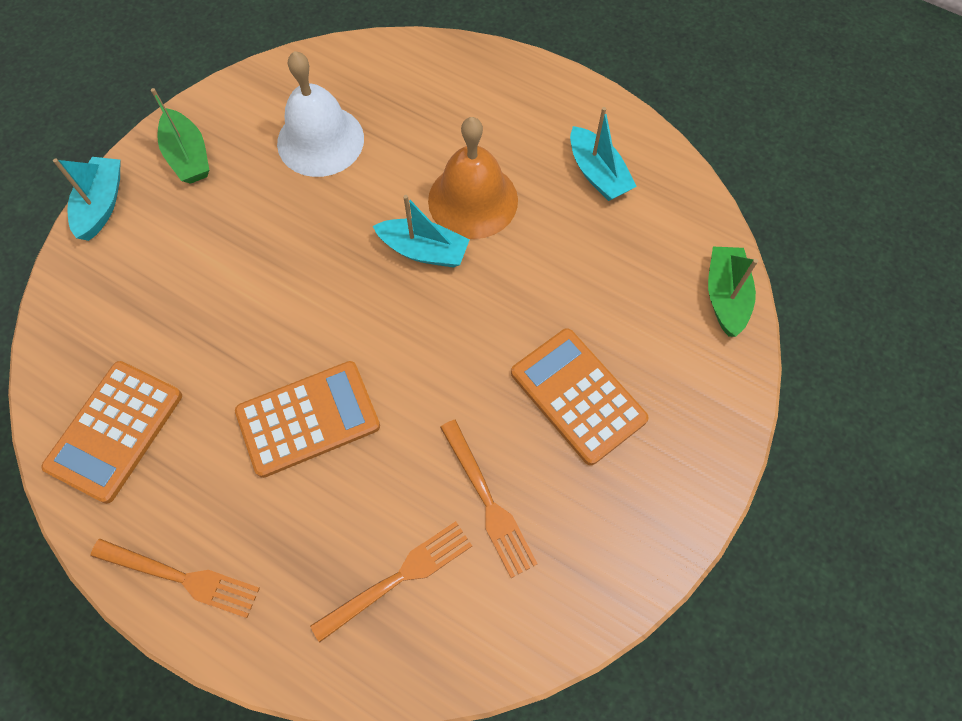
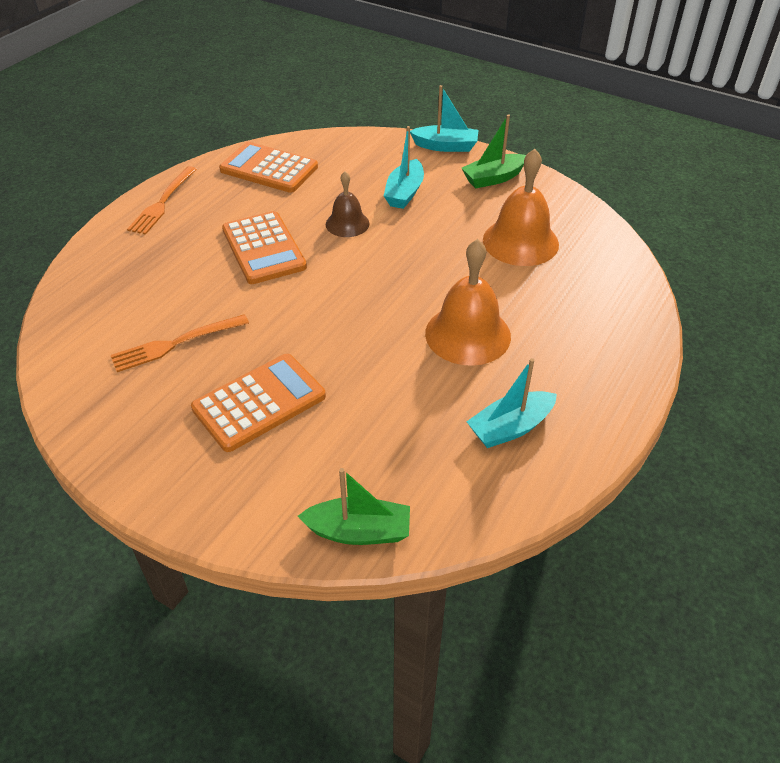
camera: 90 degrees right, 20 degrees down
white bell [277,51,364,177] -> orange bell [483,149,559,266]
orange fork [310,521,472,643] -> none
turquoise boat [373,195,470,268] -> turquoise boat moved to [384,126,424,209]
none -> brown bell [326,171,369,237]

